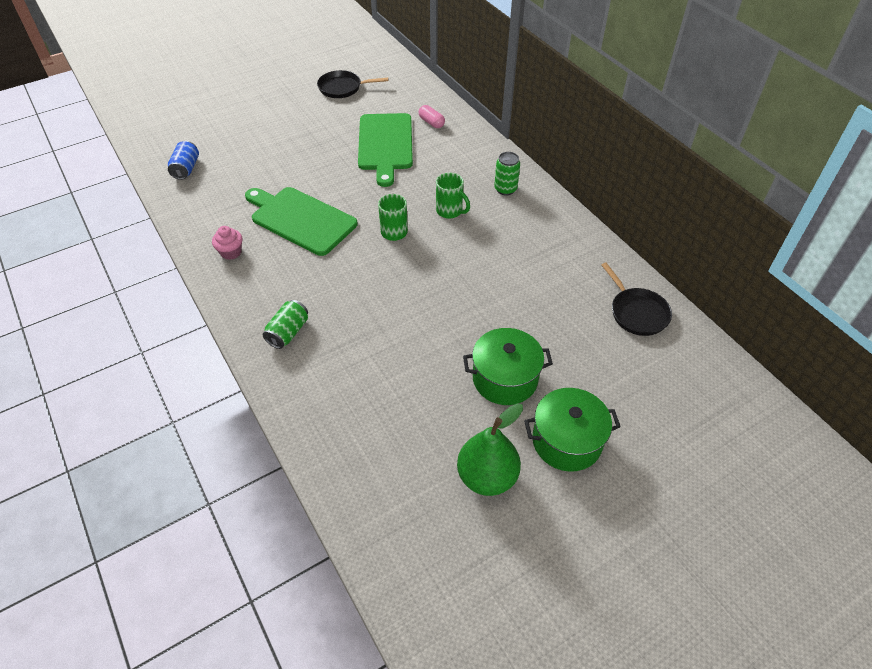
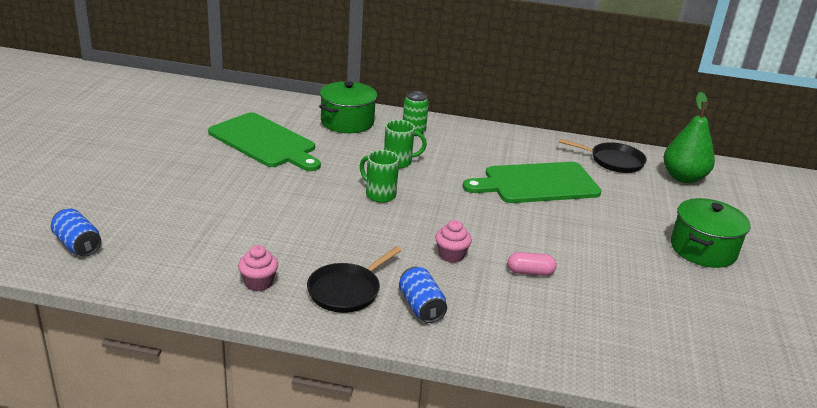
camera: 50 degrees left, 20 degrees down
green cutting board [245,187,358,256] -> green cutting board moved to [463,162,602,203]
green can [263,300,308,349] -> blue can [399,267,447,323]
black pan [317,70,388,98] -> black pan moved to [307,246,402,313]
pink capsule [419,105,445,128] -> pink capsule moved to [508,252,557,276]
green pear [457,403,523,496] -> green pear moved to [664,92,715,183]
green pot [463,328,553,405] -> green pot moved to [319,81,377,133]
none -> pink cupcake [435,220,472,263]

